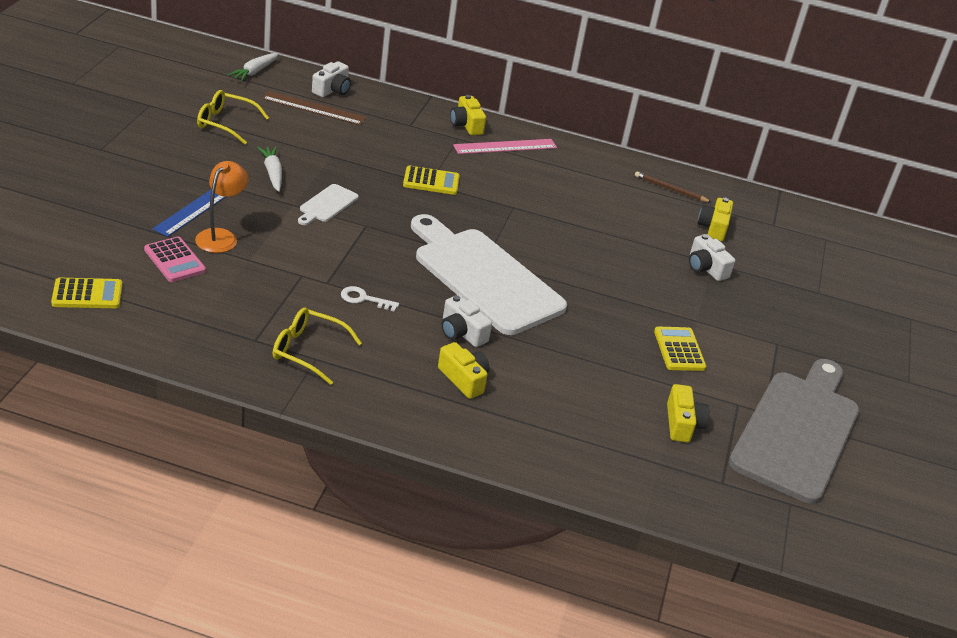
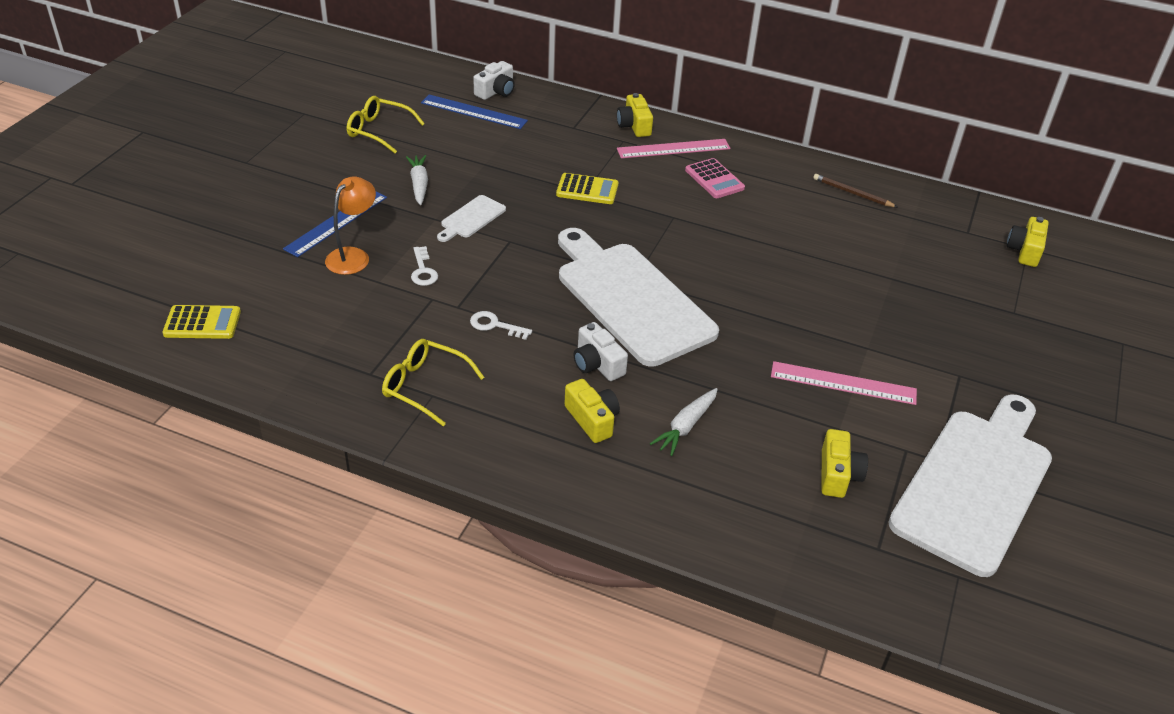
camera: 10 degrees right, 5 degrees up
pink calculator [144,237,206,282] -> pink calculator moved to [685,158,745,198]
white carrot [228,53,279,82] -> white carrot moved to [650,388,718,456]
brown ruler [262,91,367,125] -> blue ruler [421,95,528,129]
yellow calculator [654,326,706,371] -> pink ruler [771,361,917,405]
white camera [689,234,735,281] -> none
yellow camera [698,198,733,241] -> yellow camera moved to [1006,217,1049,267]
grey cutting board [729,359,860,504] -> white cutting board [888,395,1052,577]
none -> white key [411,246,438,286]

